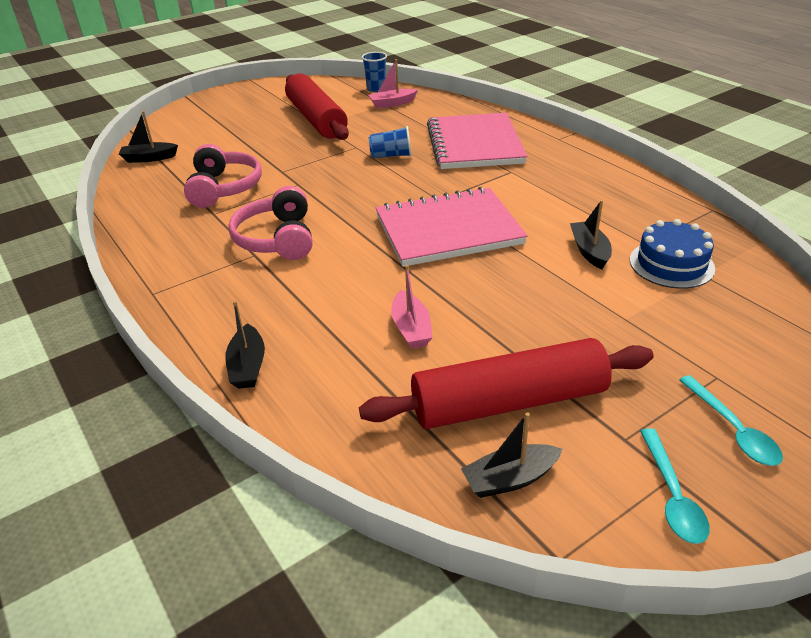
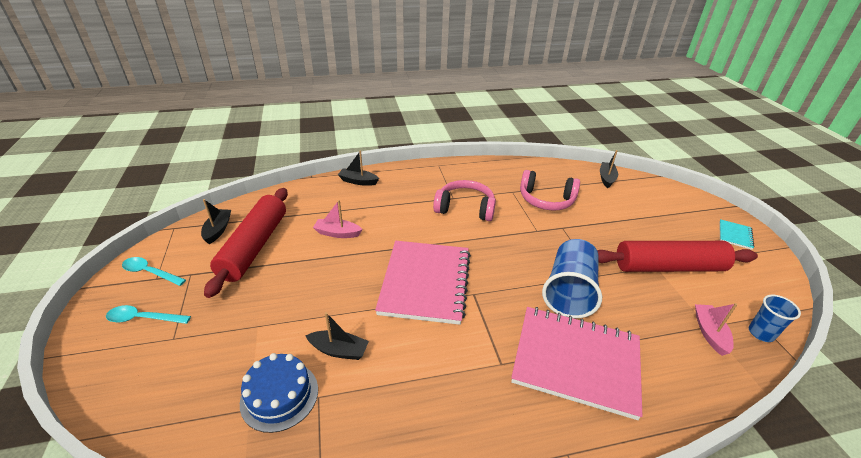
camera: 110 degrees right, 0 degrees up
blue cup [369,126,412,158] -> blue cup [542,239,602,318], size x1.85
none -> turquoise notebook [719,219,754,250]

